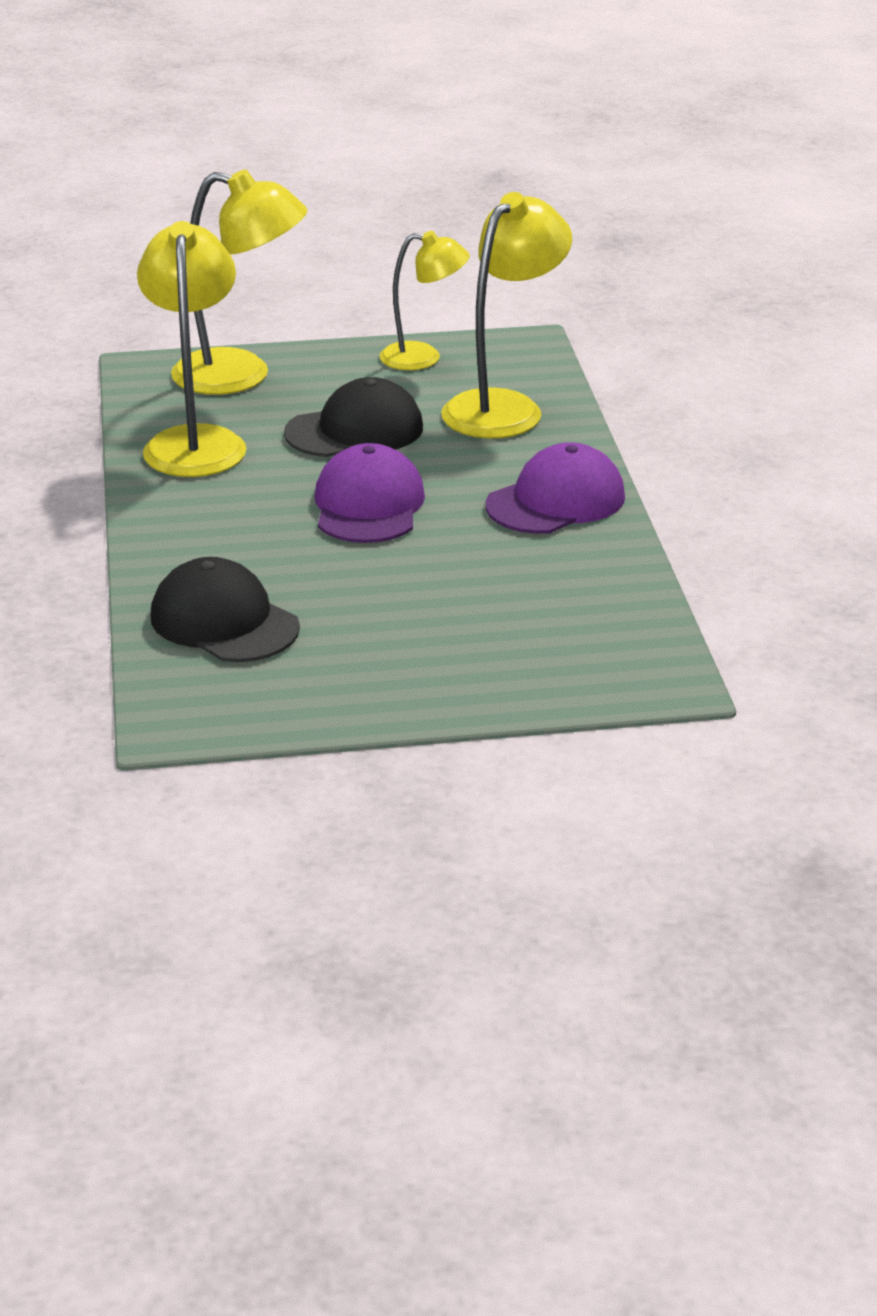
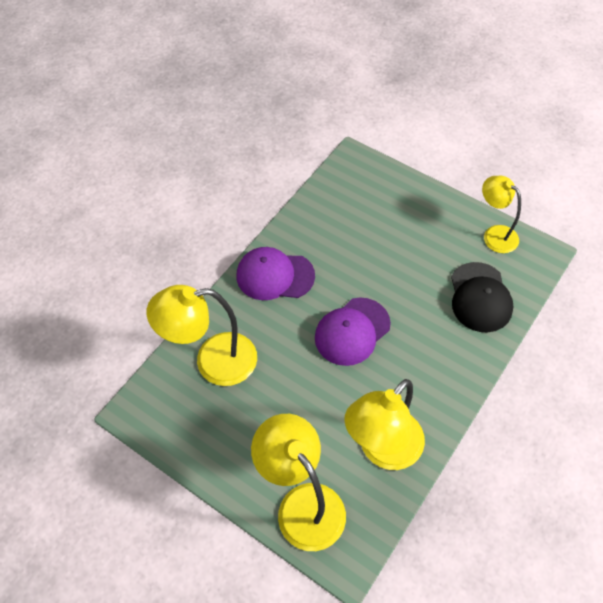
camera: 135 degrees left, 25 degrees up
black cap [284,377,423,457] -> none
yellow lamp [379,231,470,370] -> yellow lamp moved to [482,176,521,253]

